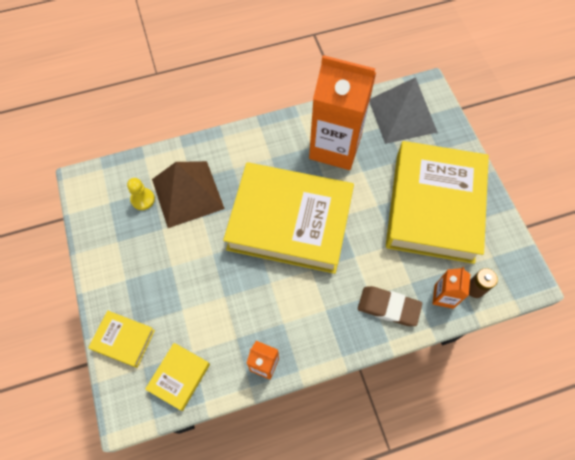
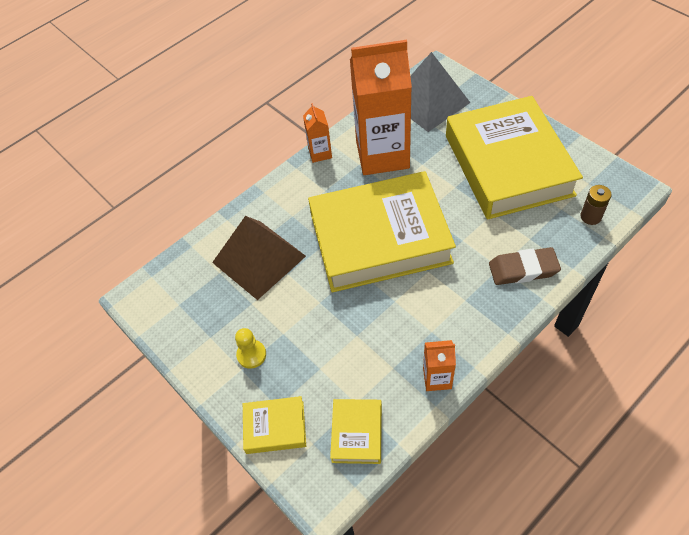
camera: 20 degrees left, 10 degrees down
yellow pawn [127,178,155,210] -> yellow pawn moved to [235,328,266,369]
orange carton [432,267,471,309] -> orange carton moved to [303,103,332,163]

